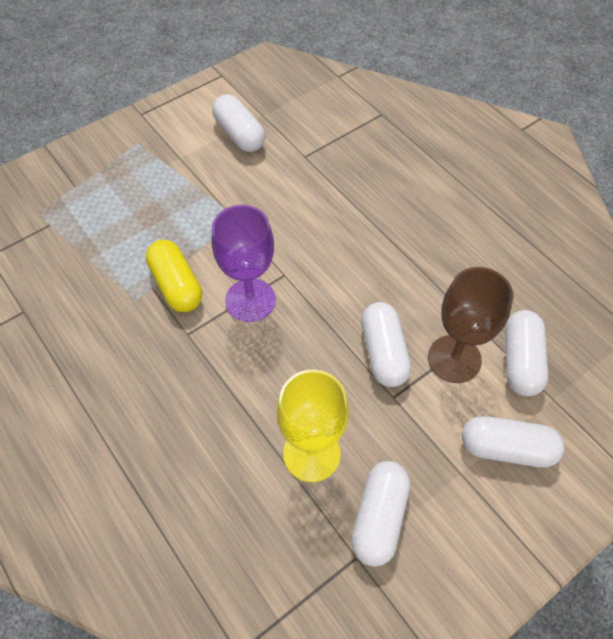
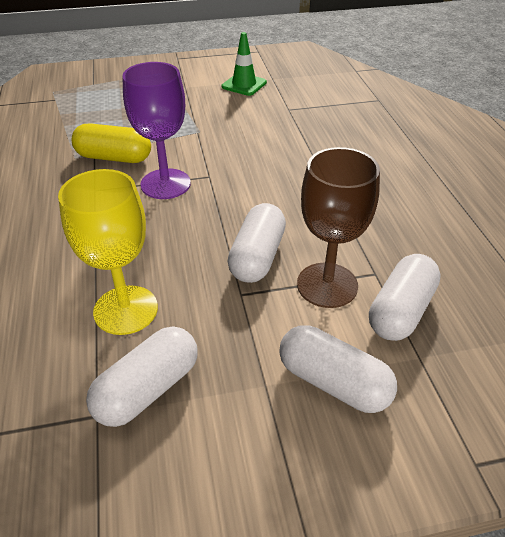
camera: 25 degrees right, 15 degrees down
yellow capsule [146,240,202,312] -> yellow capsule turned 75 degrees counterclockwise [72,123,151,163]
white capsule [212,94,265,152] -> green traffic cone [222,32,267,96]

